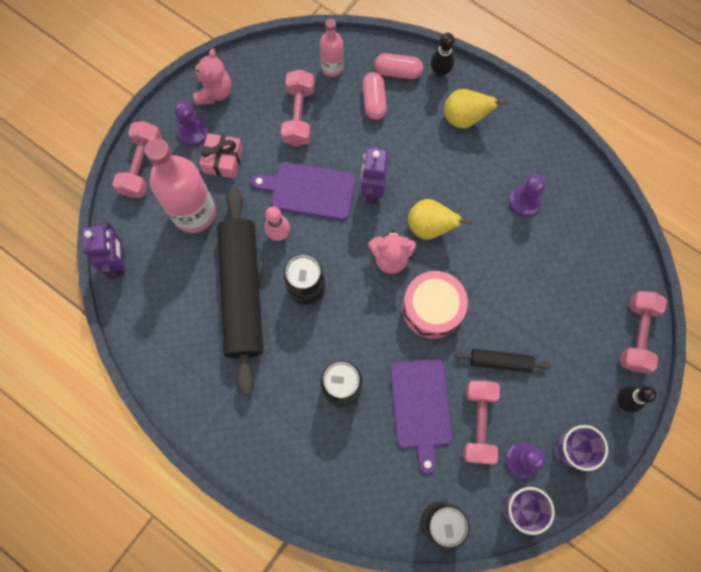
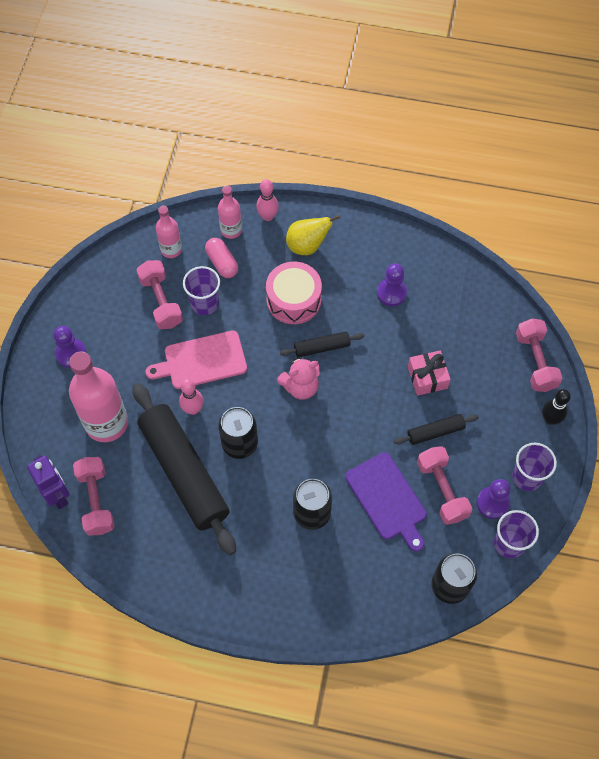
camera: 25 degrees left, 10 degrees down
pink dumbbell [112,121,162,198] -> pink dumbbell moved to [73,457,115,536]
pink teddy bear [193,48,232,105] -> none
pink gift [199,133,243,179] -> pink gift moved to [408,350,451,396]
purple cutting board [251,162,356,220] -> pink cutting board [146,330,247,389]
purple robot [361,146,388,204] -> none
pink capsule [375,53,423,79] -> pink bottle [218,186,242,239]
pink drum [402,271,468,339] -> pink drum moved to [266,262,322,324]
yellow pear [408,199,472,240] -> black rolling pin [280,331,364,357]
black bowling pin [431,33,455,78] -> pink bowling pin [256,179,279,221]
none -> purple cup [183,266,220,315]

